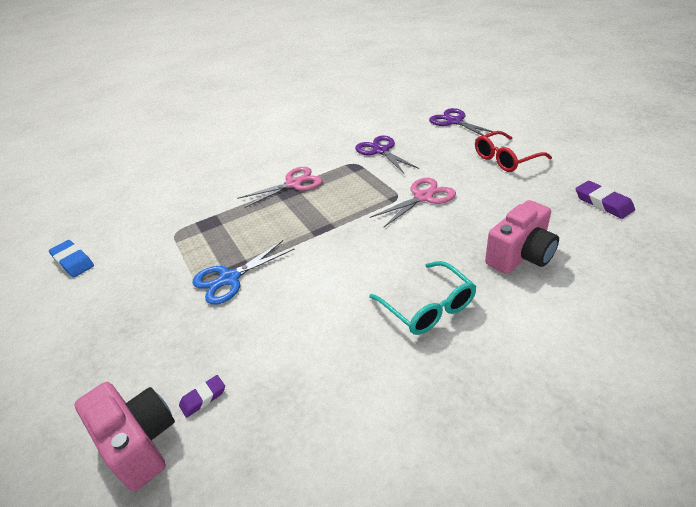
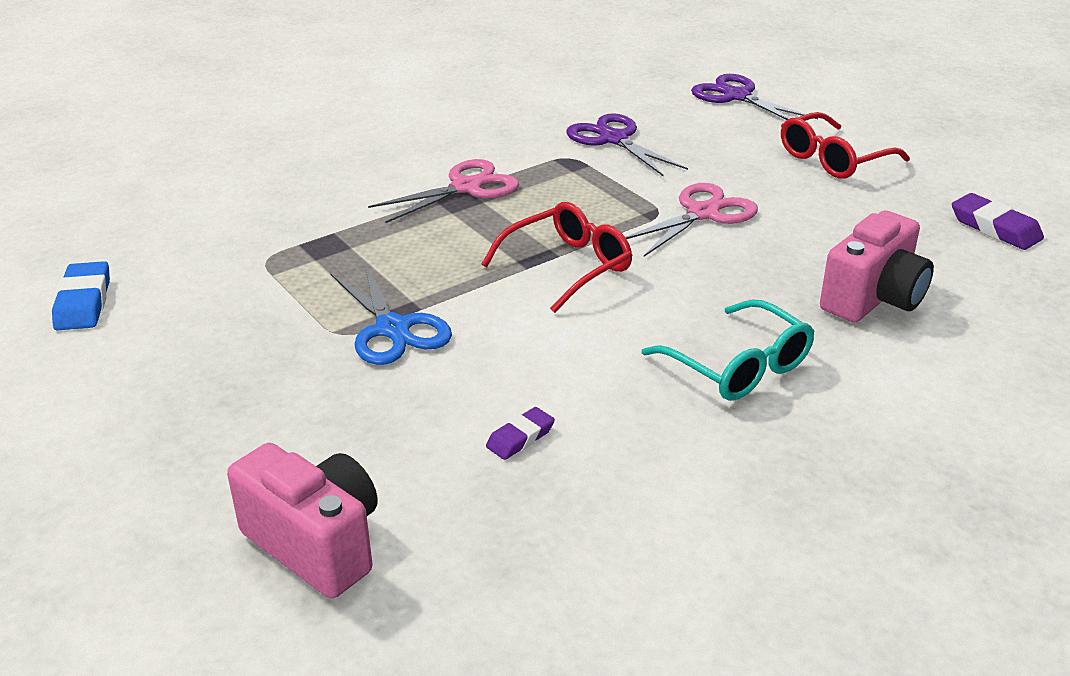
camera: 10 degrees left, 5 degrees down
blue eraser [49,240,94,278] -> blue eraser turned 45 degrees clockwise [52,261,110,331]
purple eraser [179,375,225,418] -> purple eraser moved to [486,407,555,460]
blue scissors [192,240,295,305] -> blue scissors turned 75 degrees counterclockwise [330,263,452,365]
none -> red glasses [482,202,632,313]

